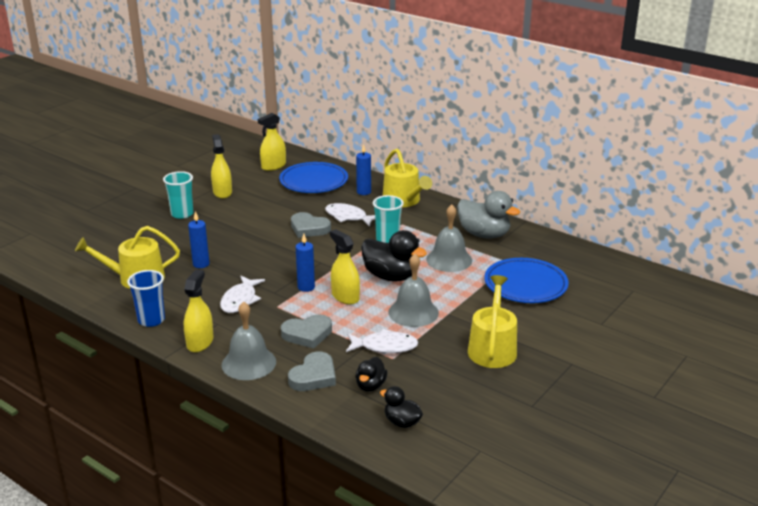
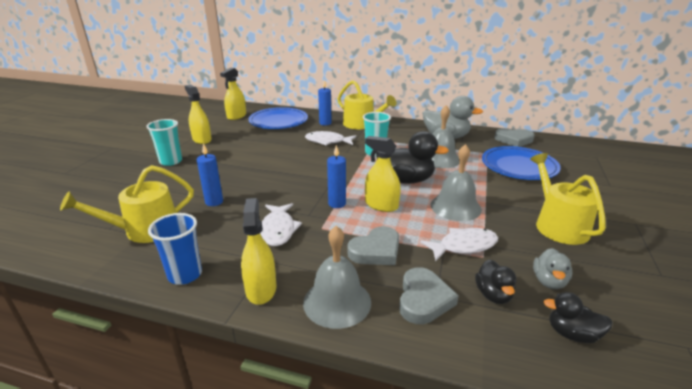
camera: 20 degrees left, 0 degrees up
grey heart [291,212,331,238] -> grey heart moved to [495,128,535,147]
none -> grey duck [533,248,572,289]

